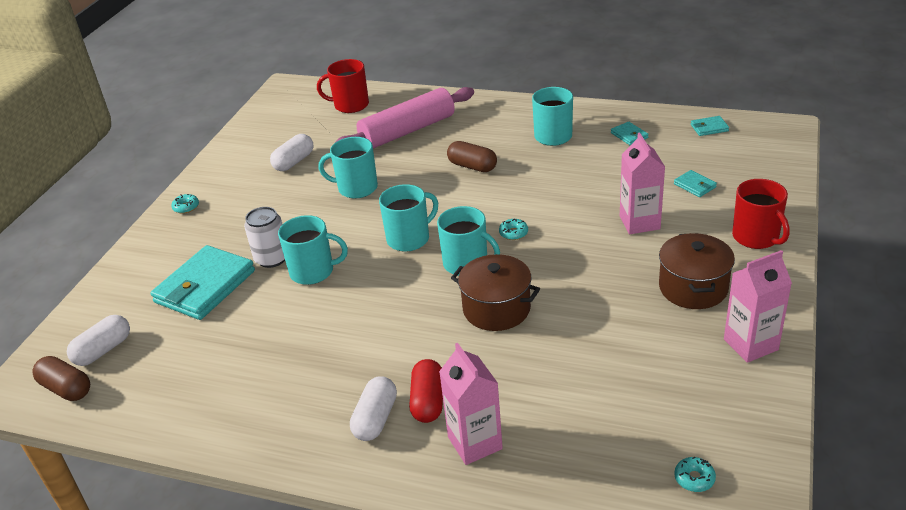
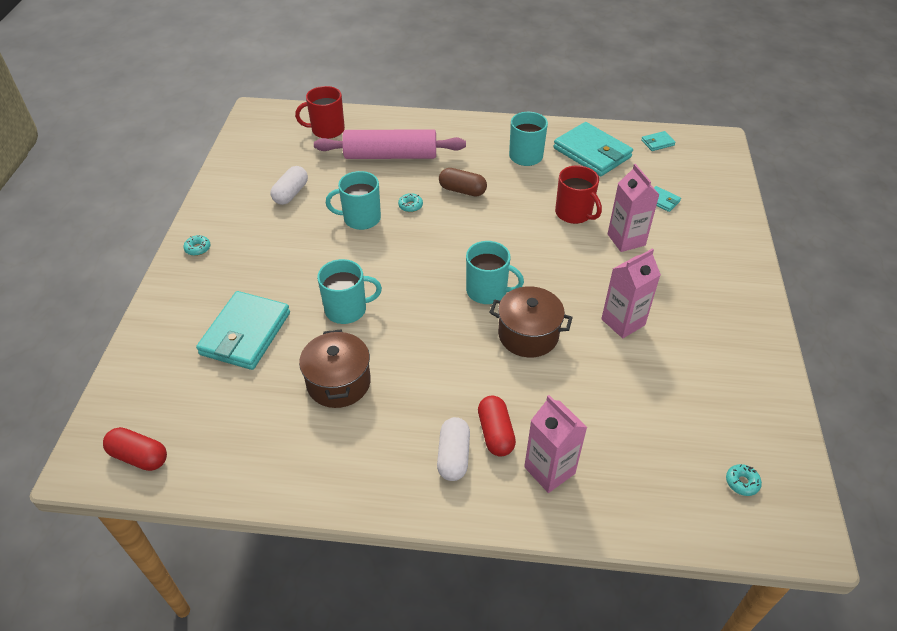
camera: 15 degrees left, 10 degrees up
brown capsule [32,356,90,401] -> red capsule [103,427,167,471]
white capsule [67,315,130,366] -> none
white can [244,207,285,268] -> none
pink rolling pin [336,87,474,149] -> pink rolling pin turned 45 degrees clockwise [314,129,466,159]
turquoise mug [379,184,438,252] -> none
turquoise donut [499,219,528,240] -> turquoise donut moved to [398,193,423,212]
turquoise wallet [611,122,649,145] -> turquoise wallet [553,122,633,176], size x2.32
brown pot [659,233,735,309] -> brown pot moved to [299,329,371,408]
pink carton [724,250,792,363] -> pink carton moved to [601,248,661,338]
red mug [732,179,790,249] -> red mug moved to [555,165,602,224]

